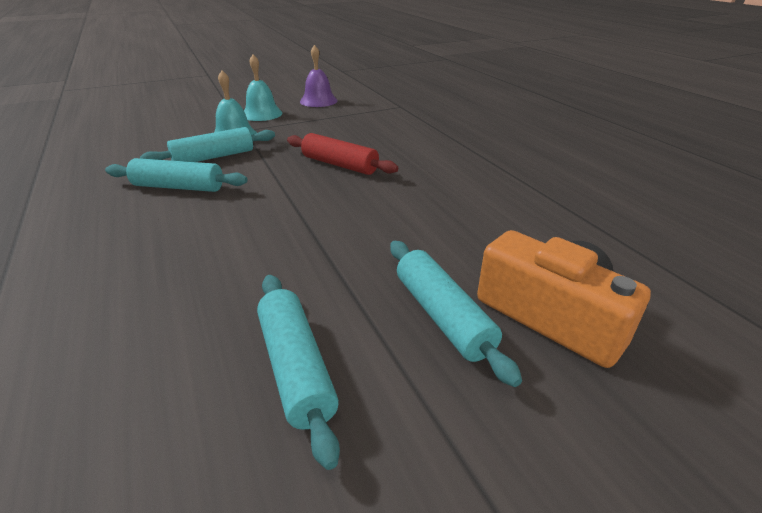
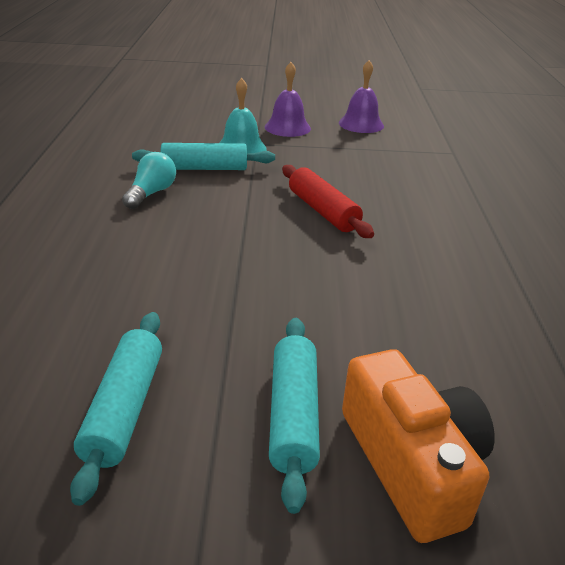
camera: 25 degrees right, 0 degrees up
turquoise rolling pin [105,158,247,192] -> turquoise light bulb [122,152,176,209]
turquoise bell [244,55,283,121] -> purple bell [264,62,311,137]

